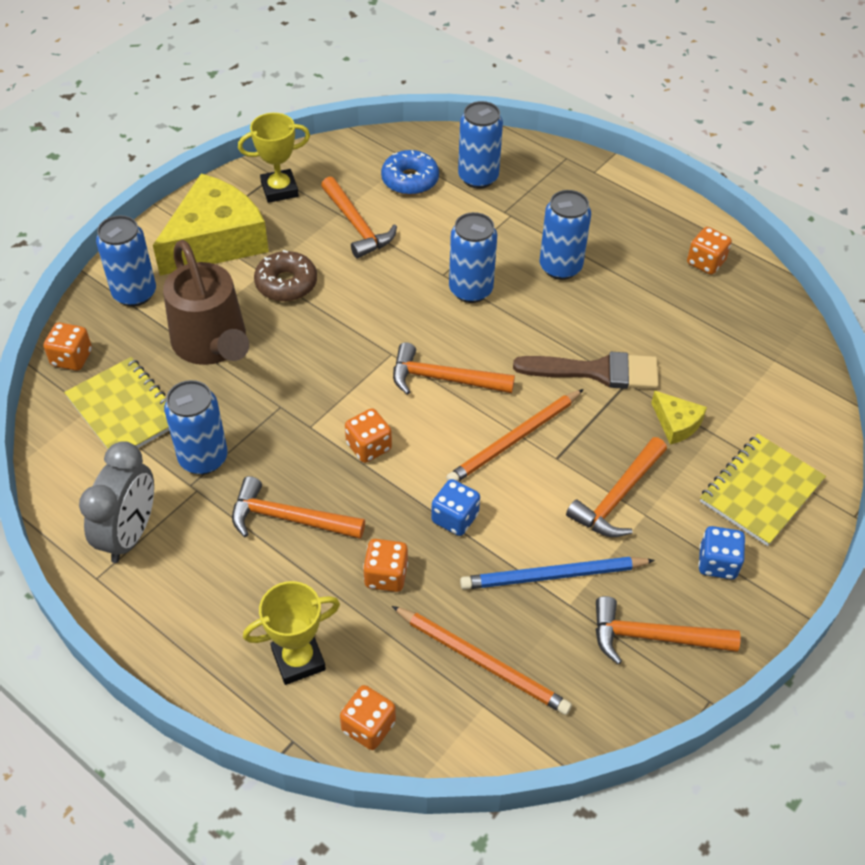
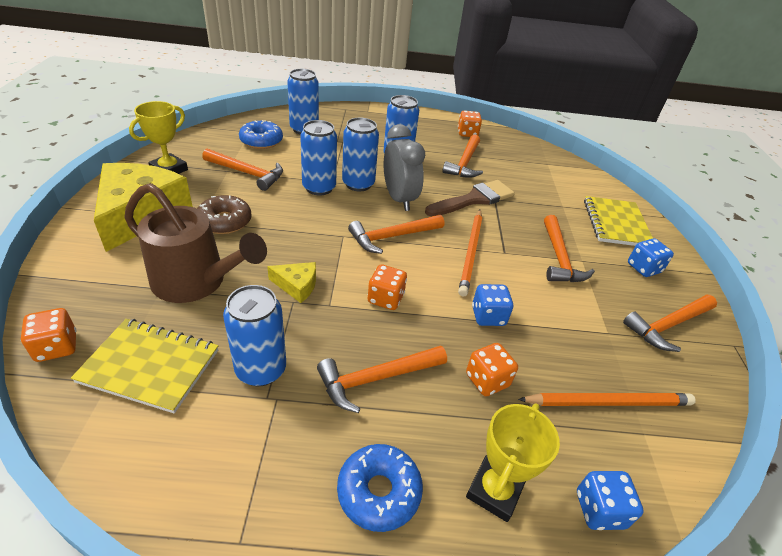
camera: 40 degrees left, 10 degrees down
grey clock [79,441,154,563] -> grey clock moved to [384,124,425,211]
blue can [96,215,156,307] -> blue can moved to [300,120,337,196]
orange dice [340,685,396,750] -> blue dice [577,471,644,530]
blue pencil [460,557,655,590] -> none
yellow cheese [651,390,707,445] -> yellow cheese moved to [267,262,316,303]
none -> blue donut [337,444,423,532]
none -> orange hammer [442,134,483,178]

